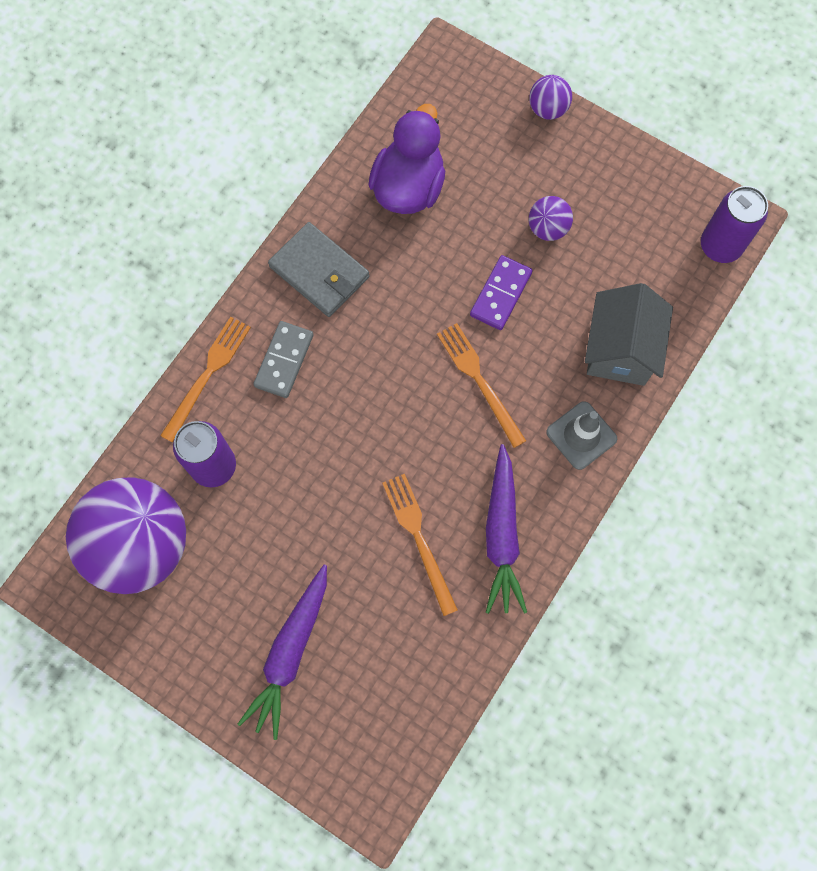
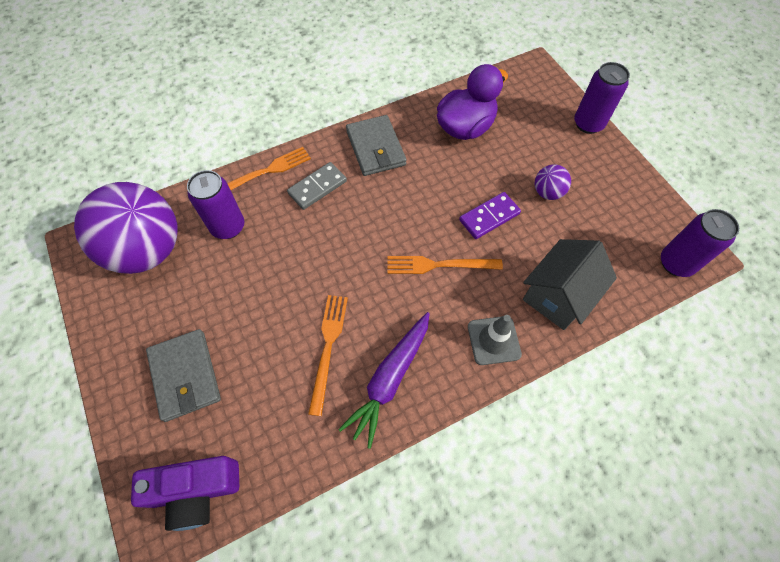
camera: 30 degrees right, 10 degrees down
purple carrot [238,565,327,740] -> grey wallet [146,329,221,422]
orange fork [437,323,526,448] -> orange fork turned 90 degrees counterclockwise [388,256,503,274]
purple ball [529,75,572,120] -> purple can [574,62,630,134]
none -> purple camera [131,456,239,531]

